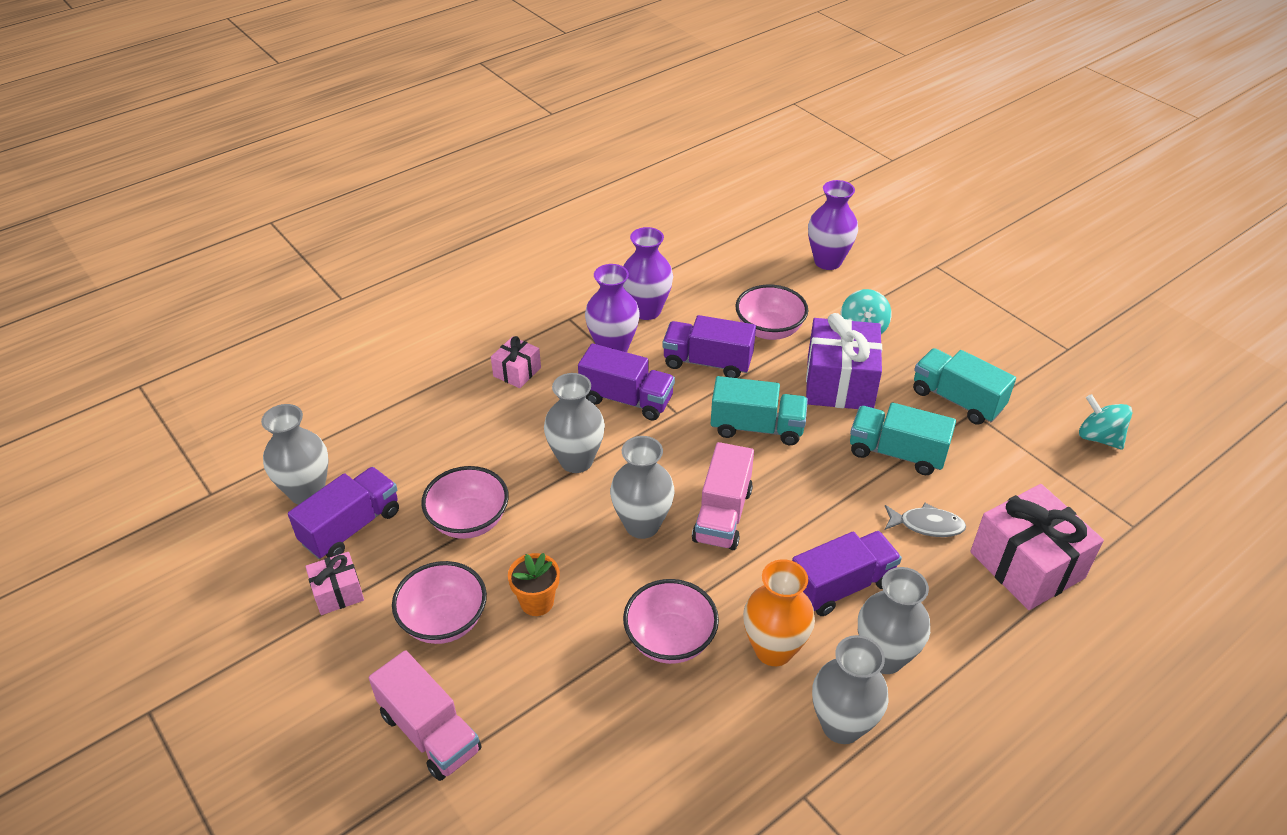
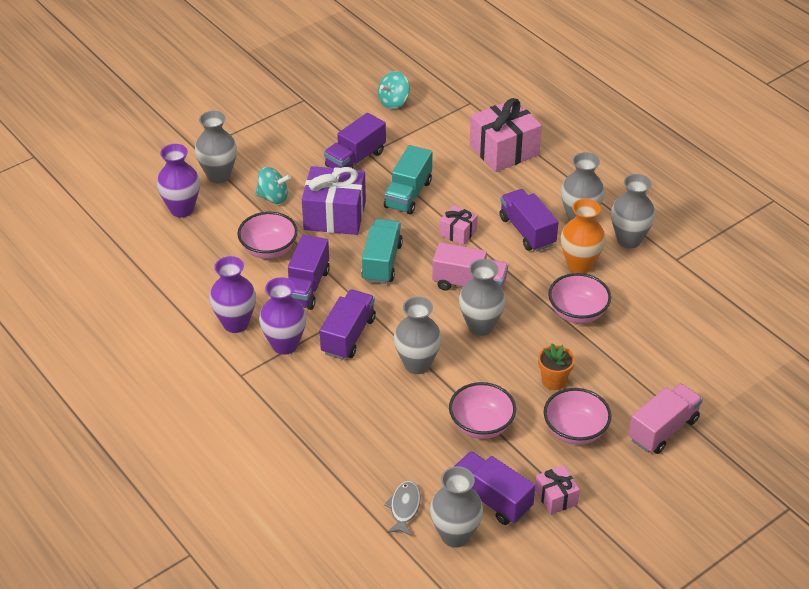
camera: 90 degrees left, 0 degrees up
pink gift [491,336,541,388] -> pink gift moved to [439,205,478,246]
grey fish [885,503,966,537] -> grey fish moved to [384,481,421,536]
turquoise truck [913,348,1016,425] -> purple truck [324,113,386,169]
none -> grey vase [195,111,237,183]

